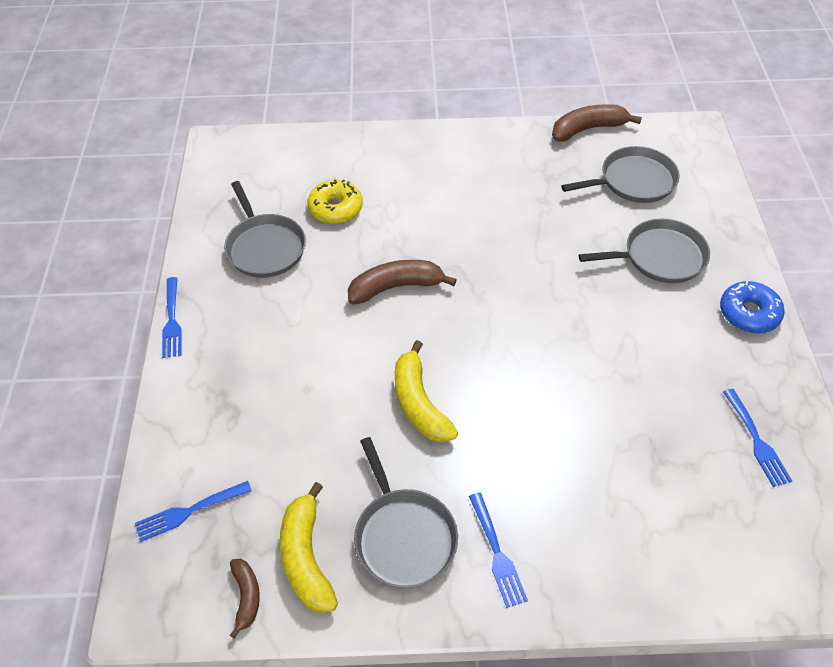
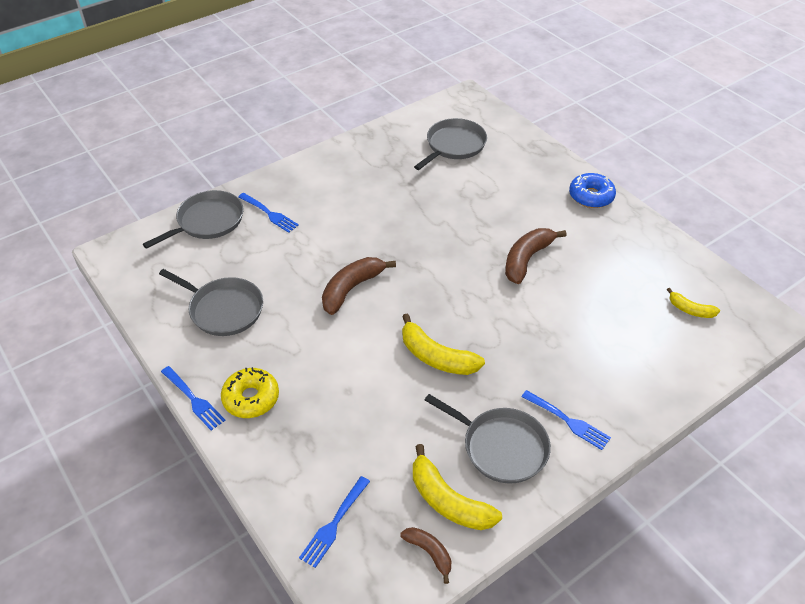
camera: 35 degrees left, 5 degrees down
yellow donut [307,179,363,224] -> yellow donut moved to [221,367,279,418]
brown banana [552,104,642,142] -> brown banana moved to [505,228,567,284]
grey pan [579,219,710,283] -> grey pan moved to [143,190,244,249]
blue fork [723,389,792,487] -> blue fork moved to [238,193,299,233]
none -> yellow banana [667,288,720,318]

